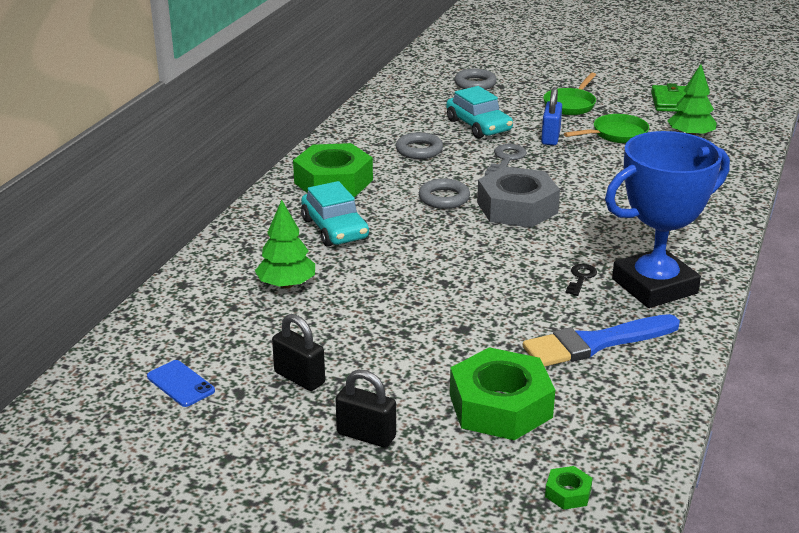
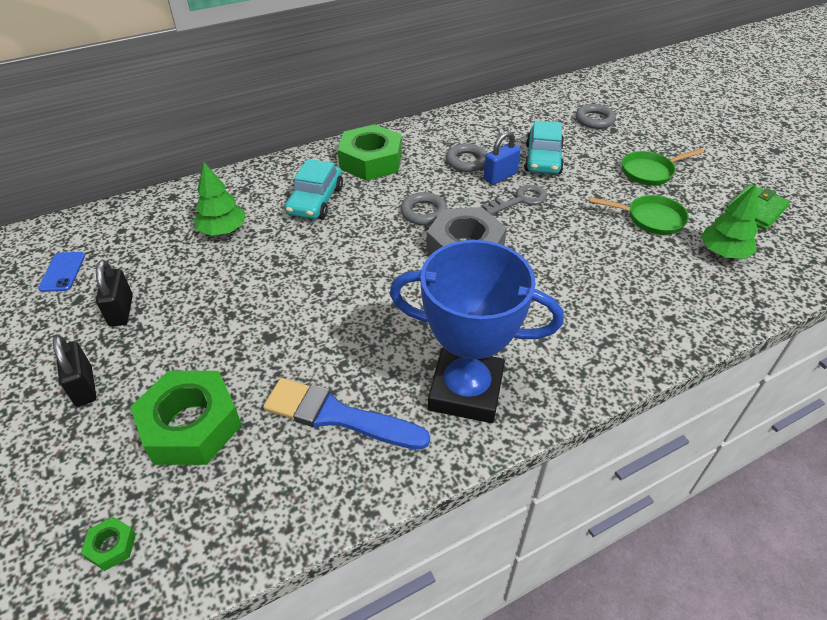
camera: 40 degrees right, 15 degrees up
blue padlock [541,87,562,145] -> blue padlock moved to [484,131,521,185]
black key [566,264,597,296] -> none

